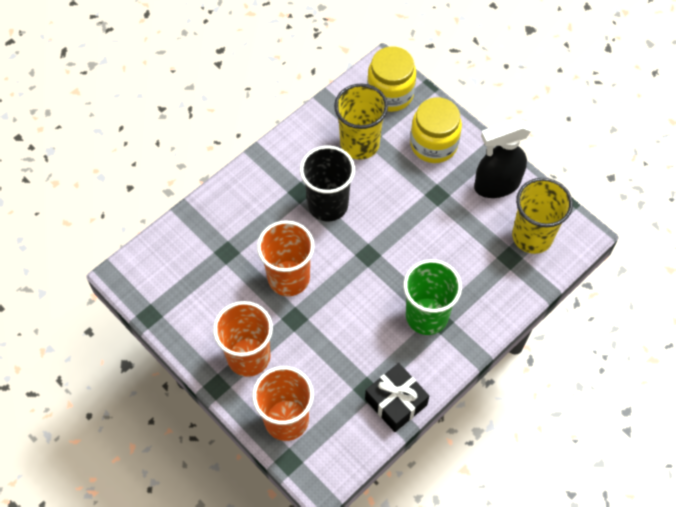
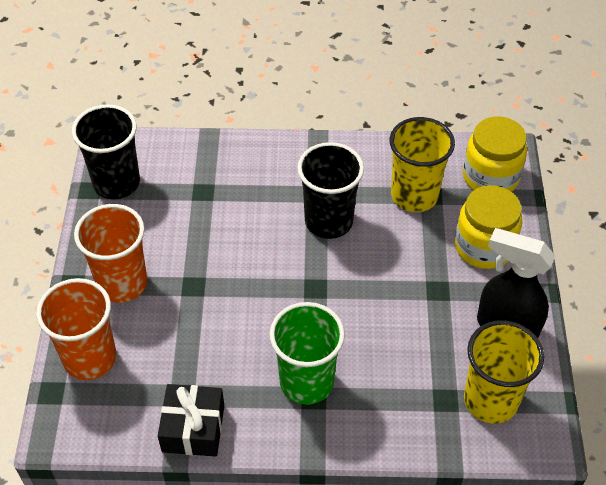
camera: 45 degrees right, 10 degrees down
orange cup [257,220,315,296] -> none
none -> black cup [72,104,140,199]

